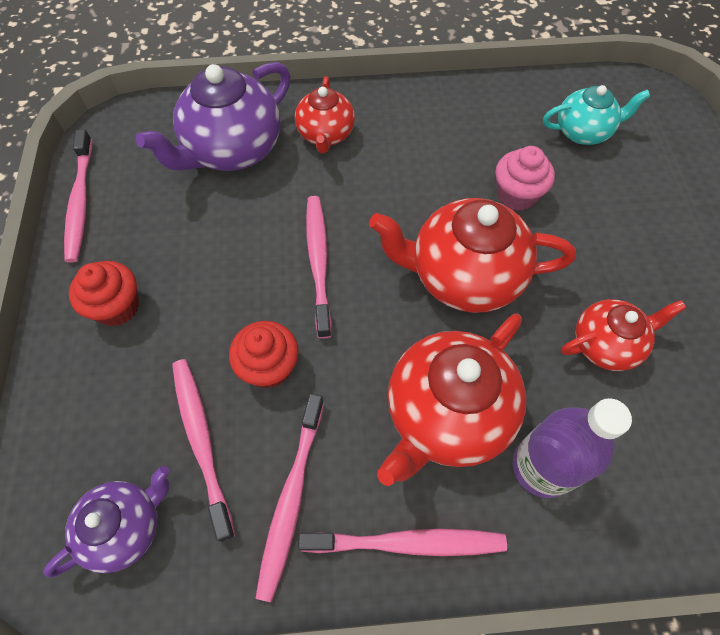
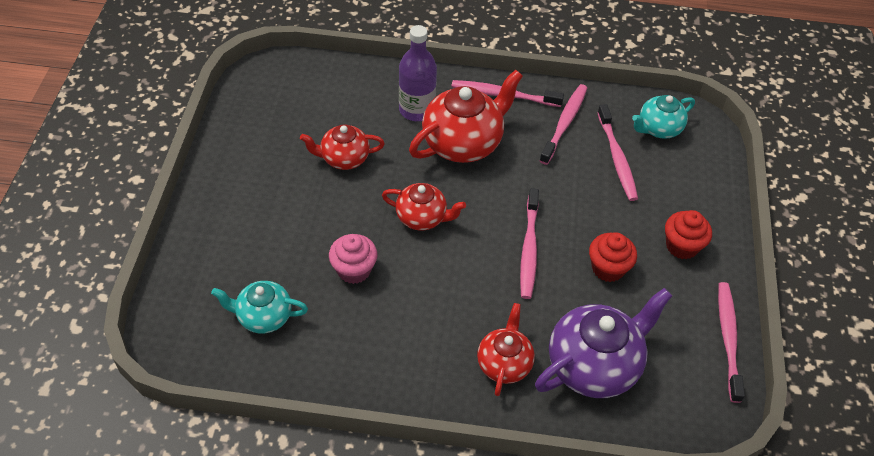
camera: 170 degrees left, 10 degrees down
purple teapot [43,466,169,578] -> turquoise teapot [632,95,695,139]
red cupcake [229,321,299,388] -> red cupcake moved to [589,233,637,282]
red teapot [369,198,576,313] -> red teapot [382,183,466,230], size x0.59

